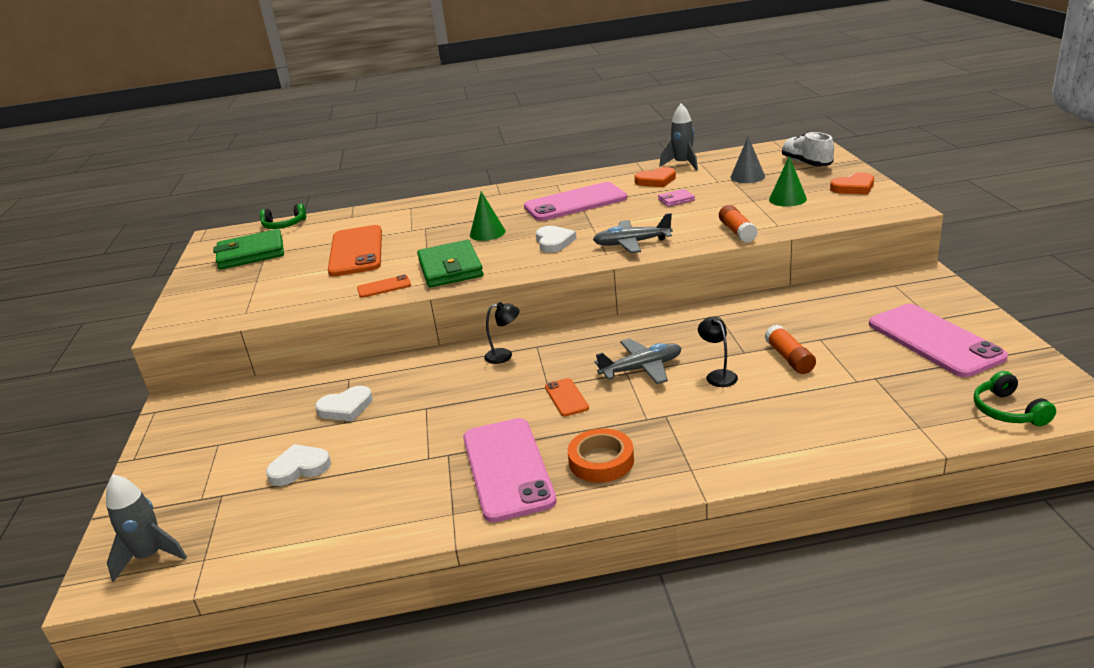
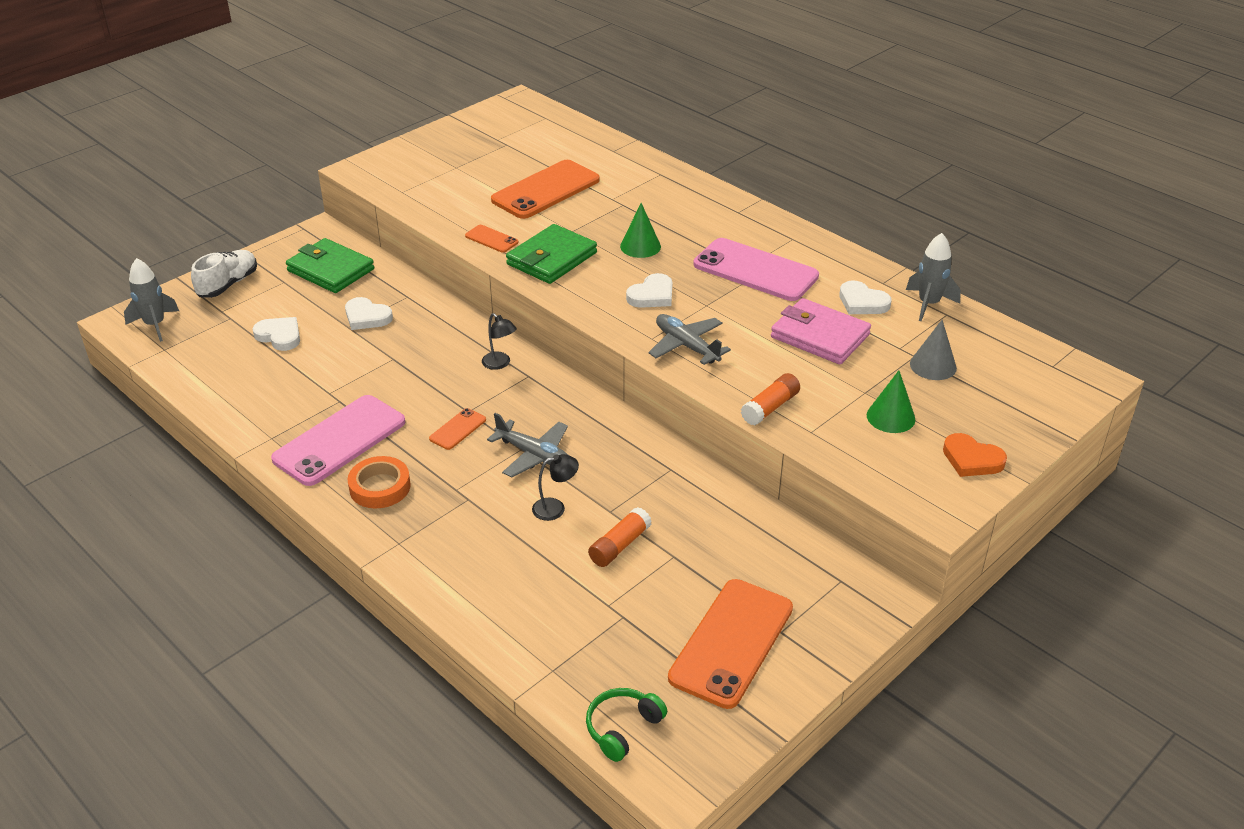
camera: 50 degrees right, 10 degrees up
green wallet [213,229,284,270] -> green wallet moved to [286,238,374,293]
green headphones [260,204,306,229] -> none
orange heart [635,167,676,187] -> white heart [839,281,892,314]
pink wallet [658,189,695,207] -> pink wallet [771,298,871,364], size x2.10
black lamp [698,317,738,387] -> black lamp turned 45 degrees clockwise [532,454,579,521]
white shoe [782,132,834,166] -> white shoe moved to [191,250,257,298]
pink phone [869,304,1008,377] -> orange phone [668,579,793,709]

